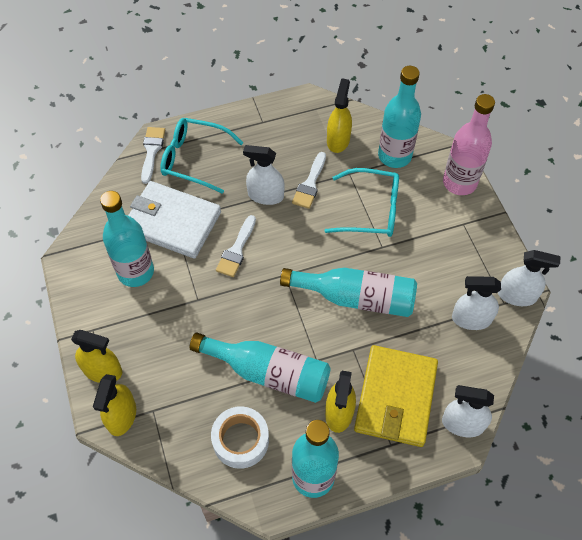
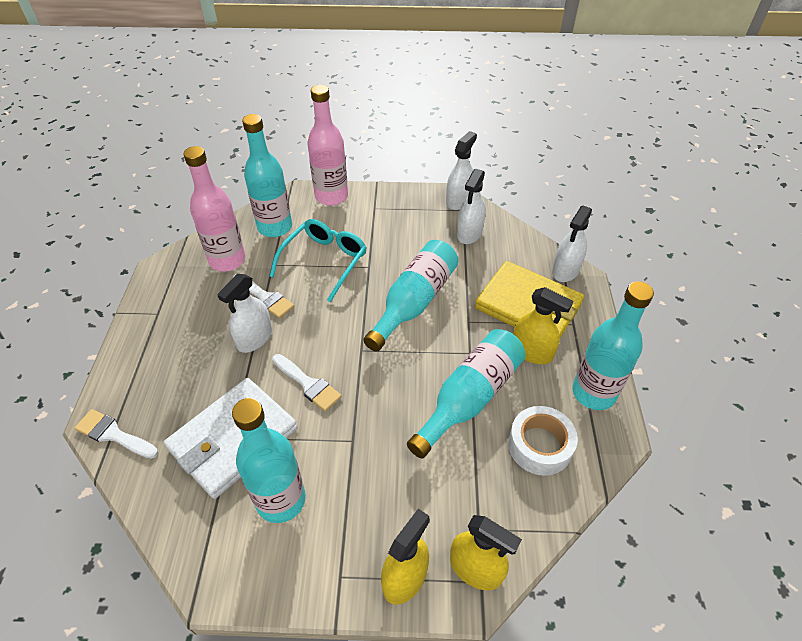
camera: 70 degrees left, 10 degrees down
turquoise glasses [160,118,244,194] -> none
yellow spray bottle [327,78,352,153] -> pink bottle [183,146,246,272]

